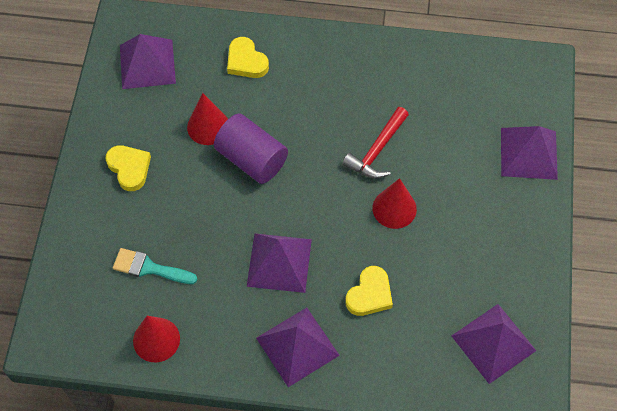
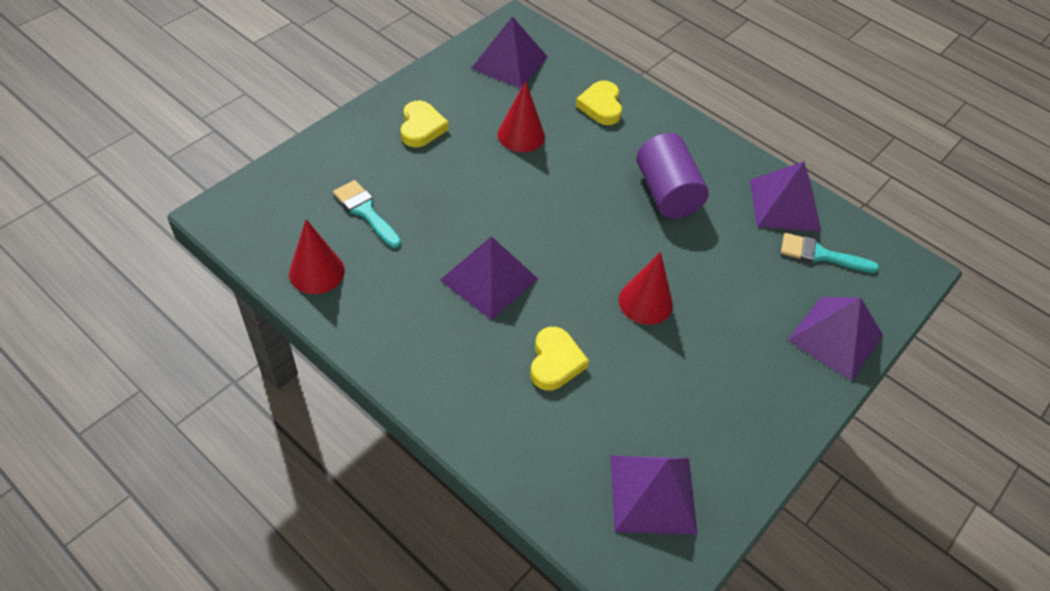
camera: 30 degrees right, 10 degrees down
purple cylinder [214,114,288,184] -> purple cylinder moved to [637,133,709,219]
purple pyramid [256,308,340,387] -> purple pyramid moved to [750,162,821,231]
red hammer [342,107,409,179] -> none
yellow heart [345,266,393,316] -> yellow heart turned 60 degrees counterclockwise [530,327,589,390]
none -> turquoise brush [781,233,879,273]

